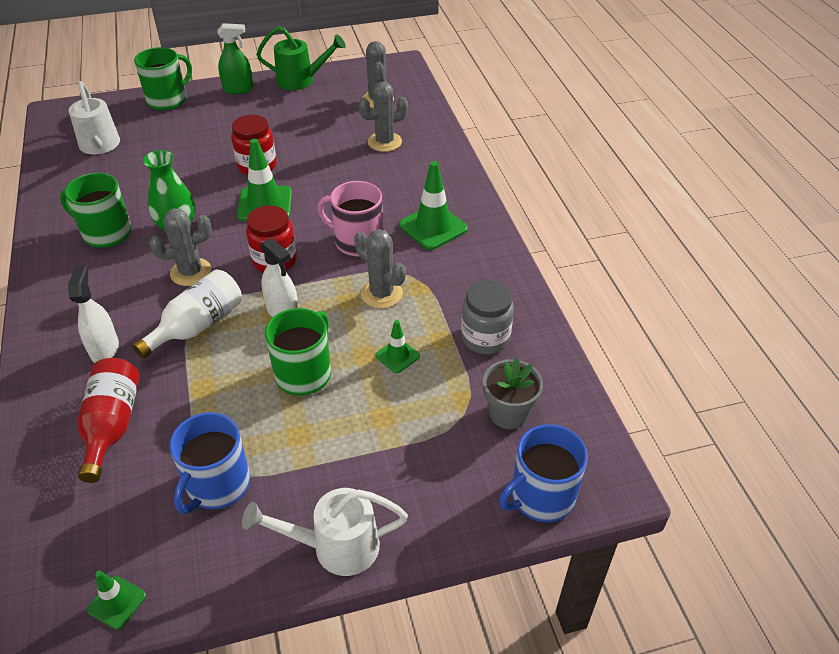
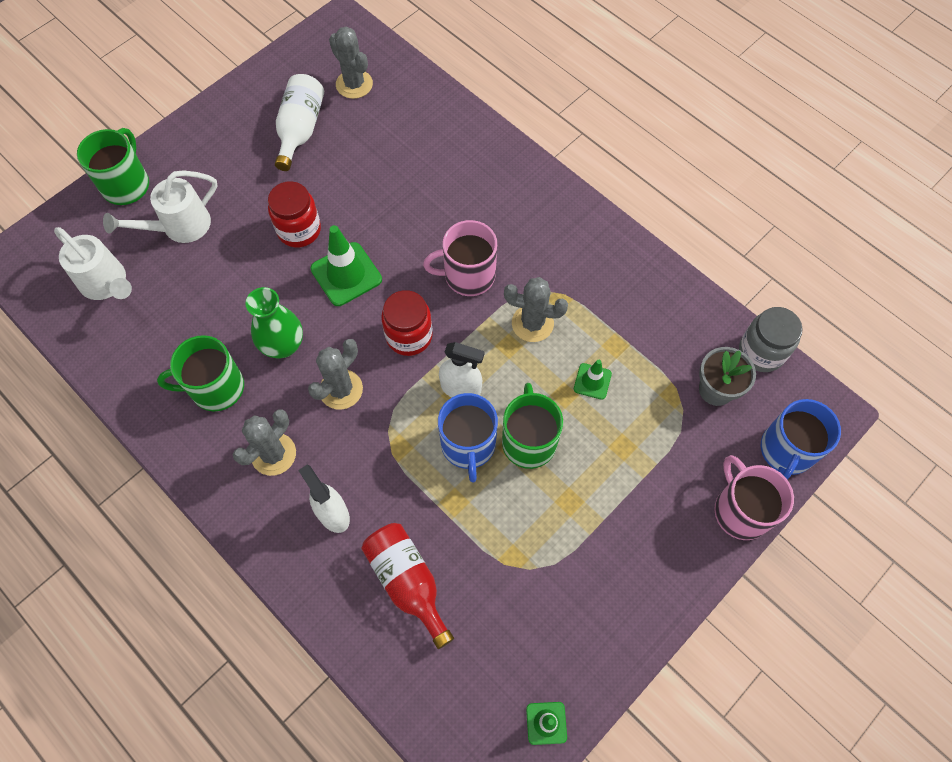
camera: 30 degrees left, 20 degrees up
white bottle [132,269,242,359] -> white bottle moved to [275,74,324,171]
blue mug [169,412,250,514] -> blue mug moved to [438,393,498,483]
green spray bottle [217,23,254,94] -> none
white watering can [242,488,408,576] -> white watering can moved to [103,170,217,243]
green watering can [256,26,346,90] -> none
grey cactus [358,82,408,152] -> grey cactus moved to [233,409,296,476]
green traffic cone [399,161,468,250] -> none
grey jar [461,280,514,354] -> grey jar moved to [739,307,803,372]
none -> pink mug [714,455,794,540]

